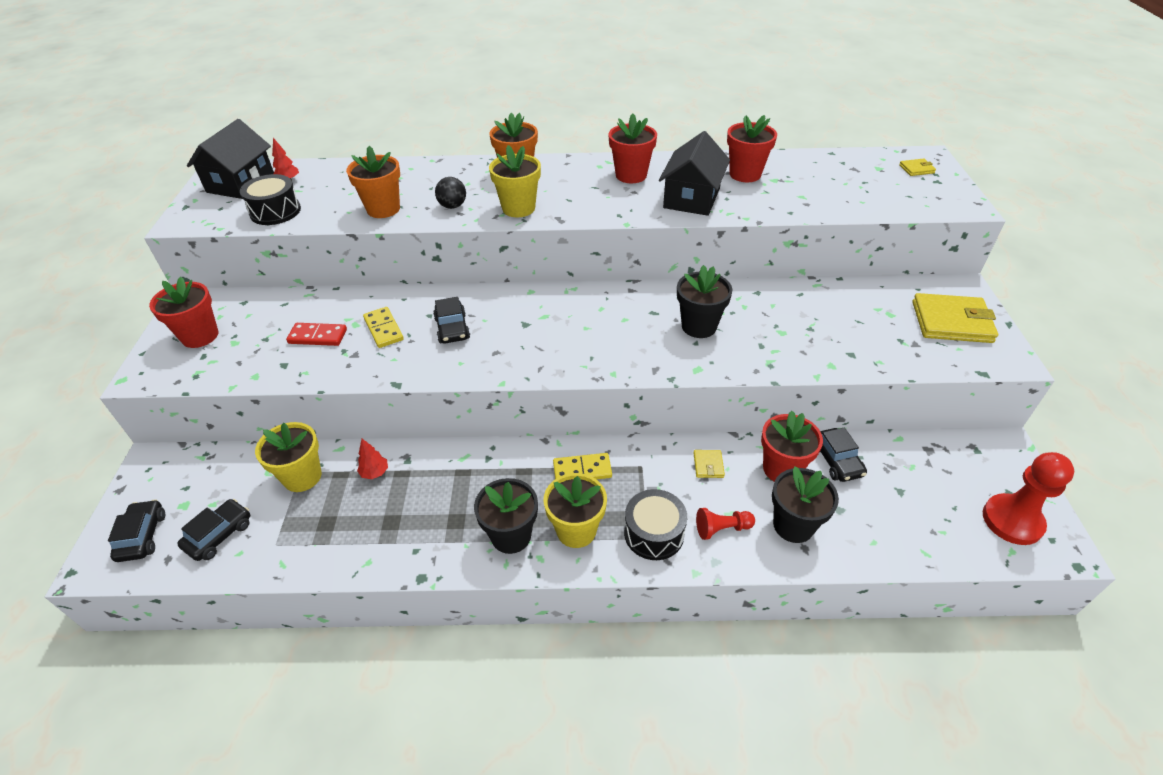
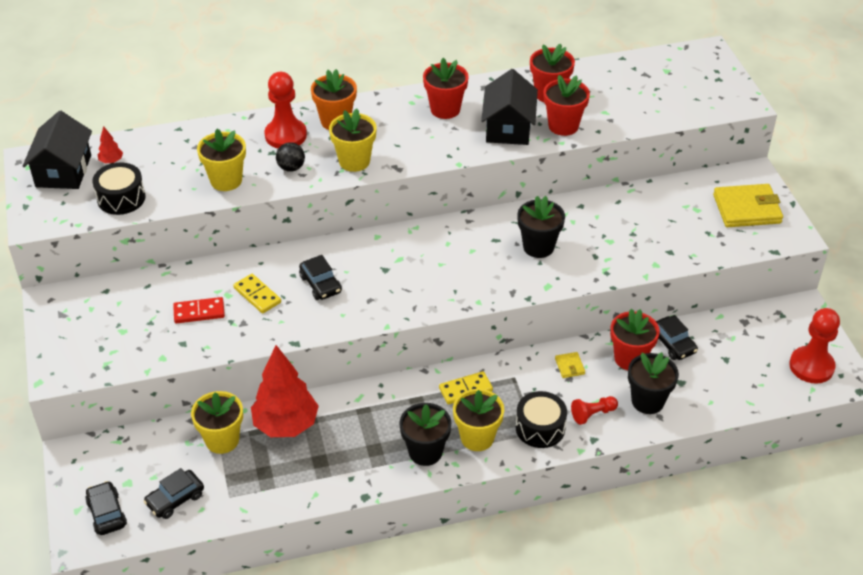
camera: 15 degrees left, 0 degrees up
red flower pot [149,277,218,348] -> red flower pot moved to [544,75,590,136]
black car [177,499,250,561] -> black car turned 150 degrees counterclockwise [143,468,204,519]
orange flower pot [346,146,400,218] -> yellow flower pot [197,129,246,191]
red tree [357,439,388,479] -> red tree [251,345,319,437], size x2.48
yellow wallet [899,159,936,176] -> none
none -> red pawn [265,72,307,148]

